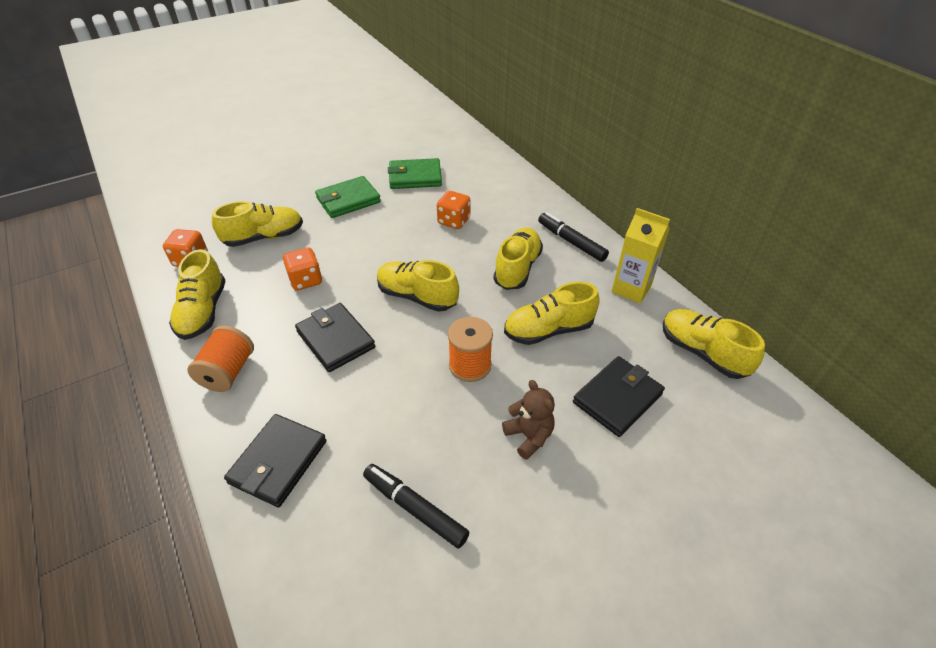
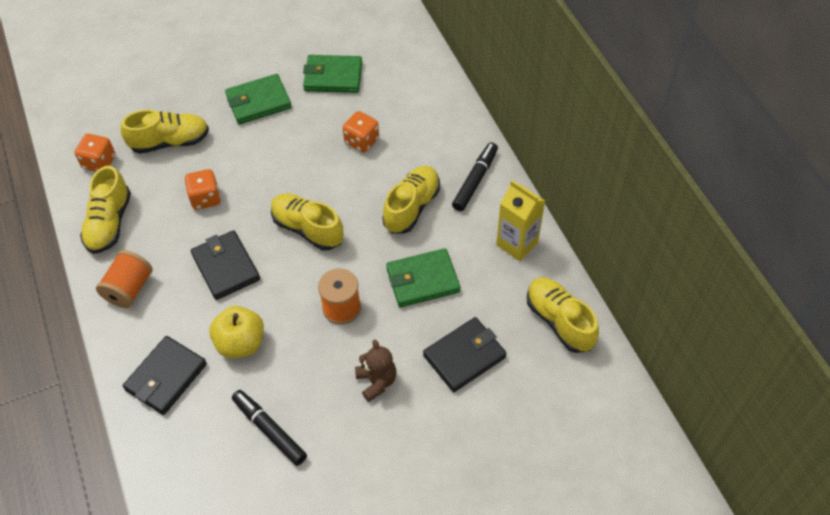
camera: 10 degrees right, 10 degrees up
yellow shoe [504,282,600,345] -> green wallet [386,248,460,307]
black marker [538,212,609,262] -> black marker turned 60 degrees clockwise [452,142,498,211]
none -> yellow apple [209,306,264,359]

